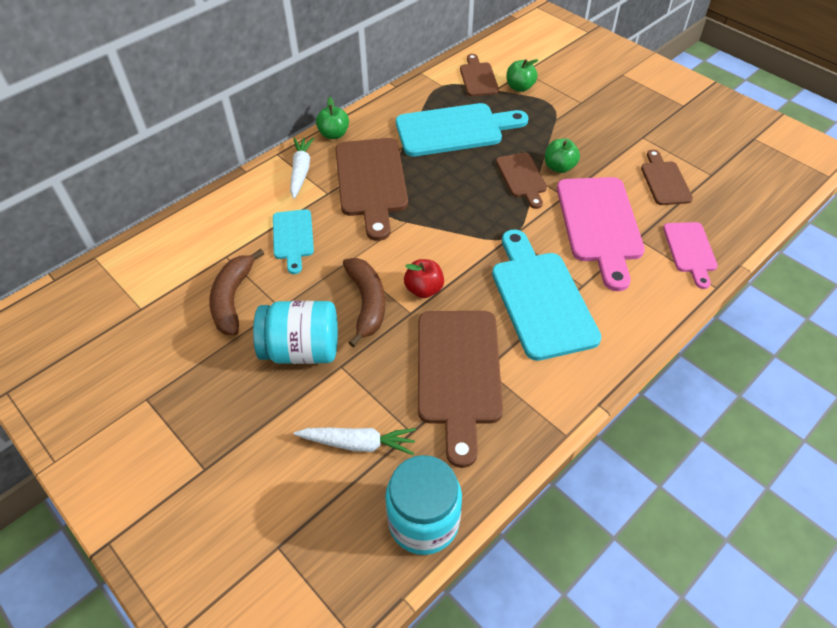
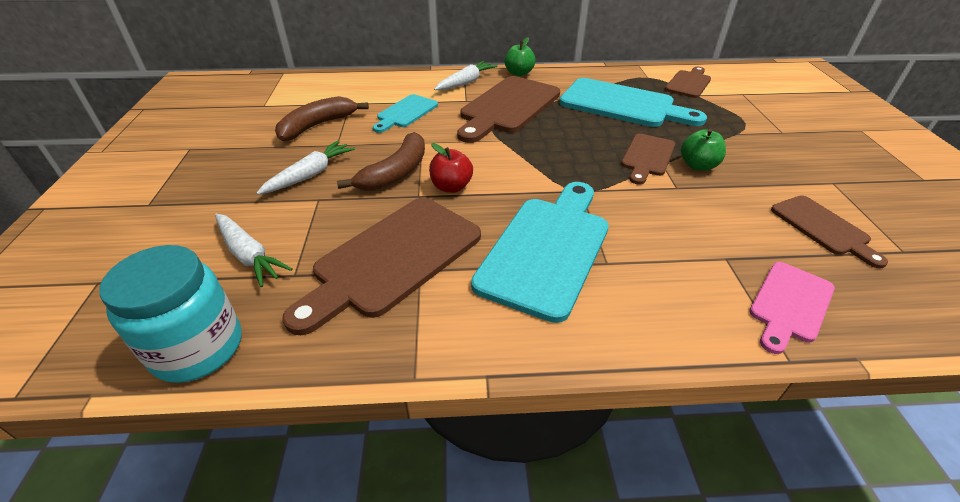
camera: 40 degrees right, 10 degrees down
turquoise jar [253,301,338,364] -> white carrot [256,141,355,195]
green apple [507,59,538,92] -> none
pink cutting board [557,177,645,291] -> none
brown cutting board [641,149,693,205] -> brown cutting board turned 120 degrees clockwise [771,195,888,269]

